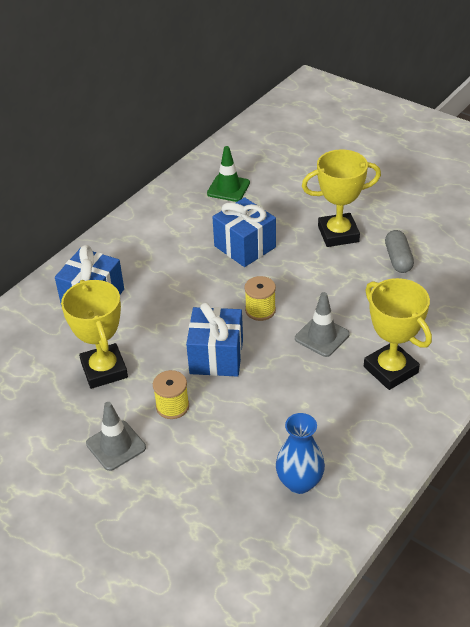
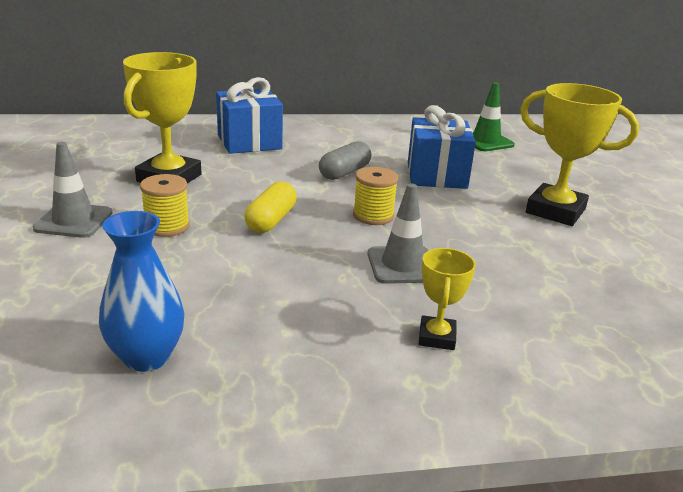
camera: 40 degrees right, 15 degrees down
blue gift [186,302,243,377] -> yellow capsule [245,181,297,233]
yellow trophy [364,278,432,390] -> yellow trophy [419,248,476,350], size x0.53
grey capsule [385,230,414,273] -> grey capsule moved to [319,141,371,180]

